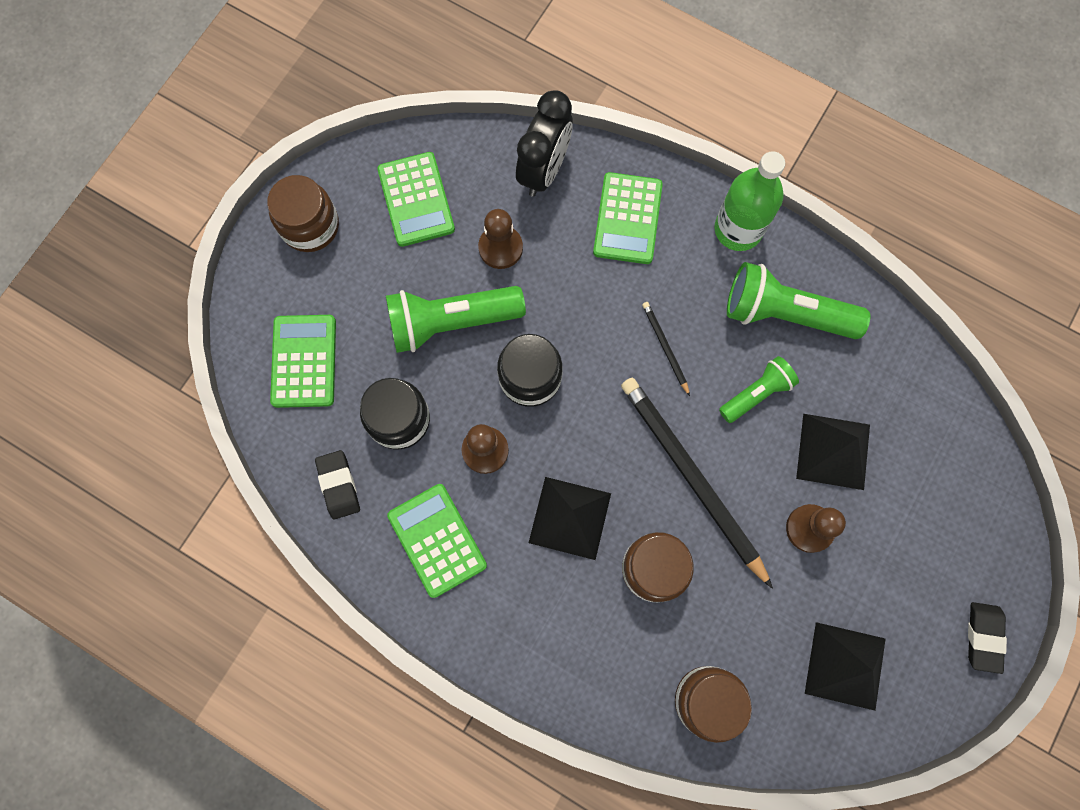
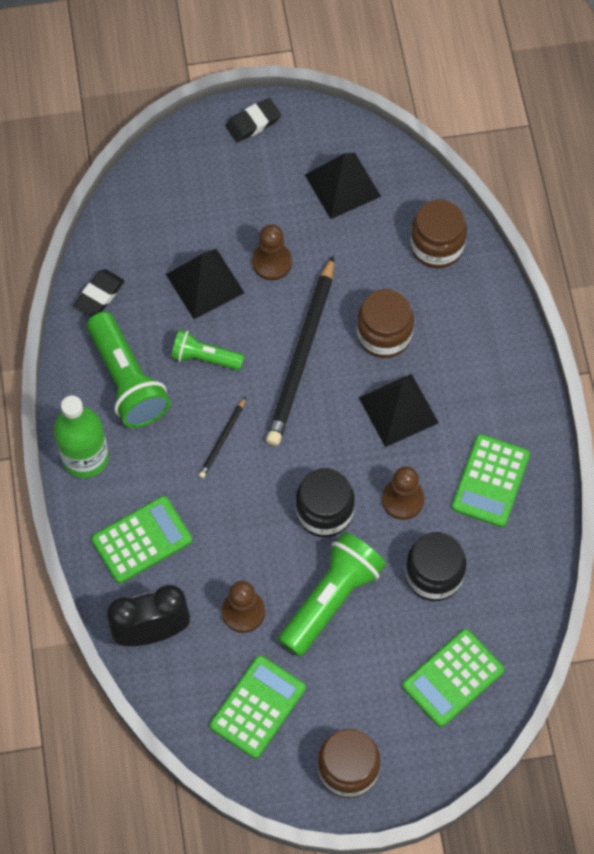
camera: 130 degrees left, 10 degrees down
black eraser [315,450,360,519] -> black eraser moved to [74,269,125,316]
green flashlight [386,286,526,353] -> green flashlight turned 90 degrees counterclockwise [278,532,386,656]

